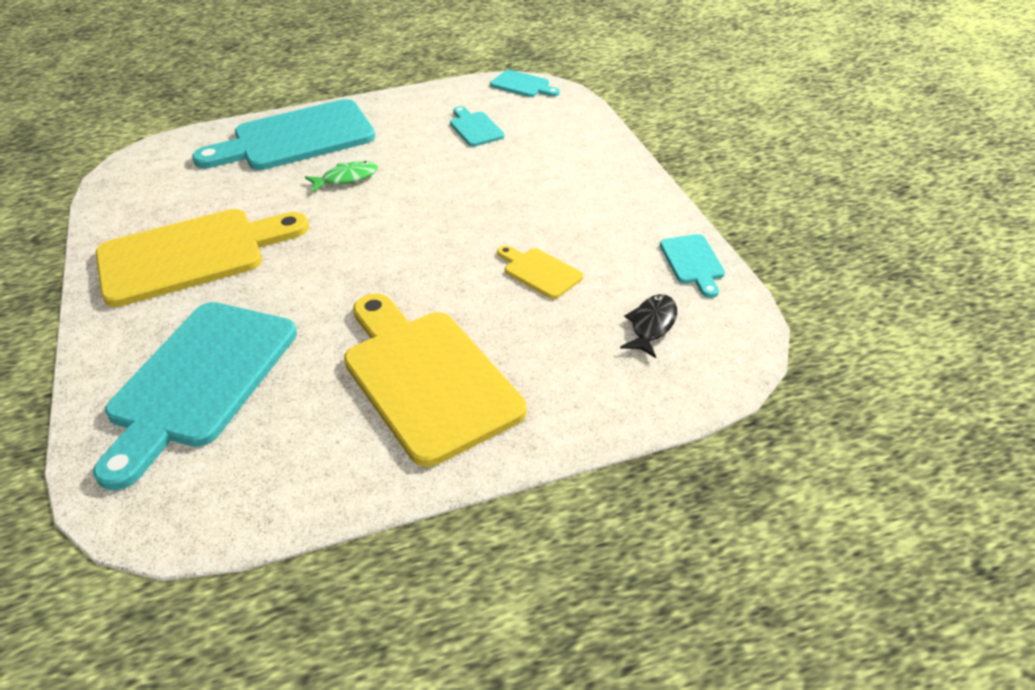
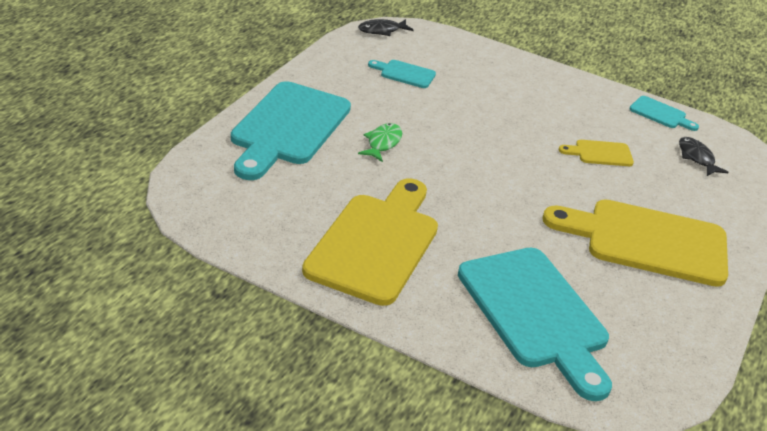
camera: 50 degrees left, 5 degrees down
turquoise cutting board [490,70,560,97] -> black fish [358,19,414,36]

